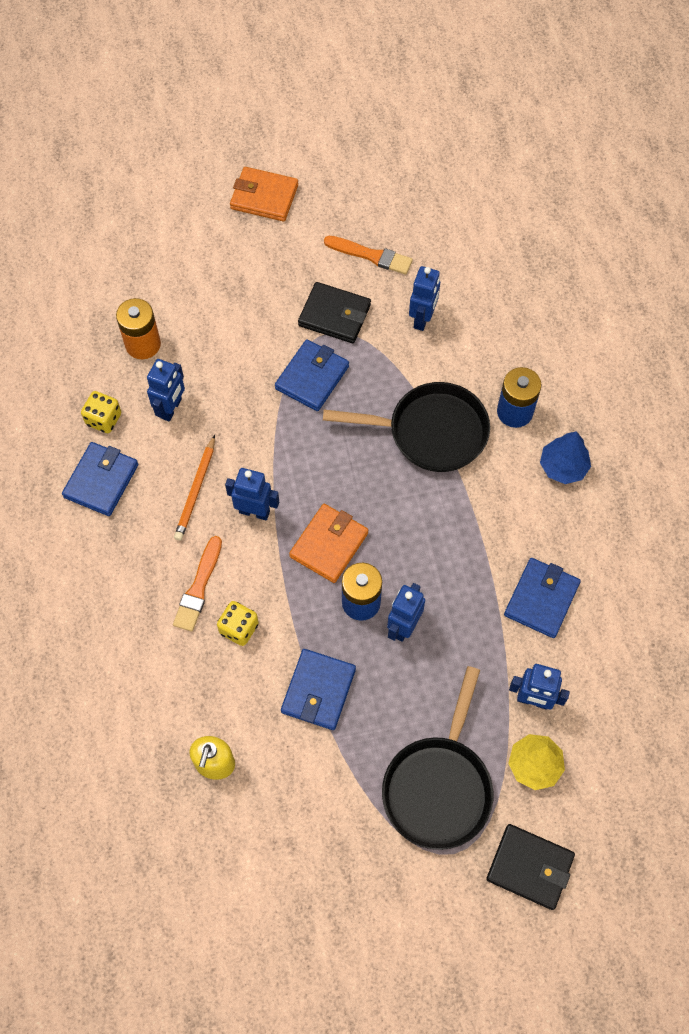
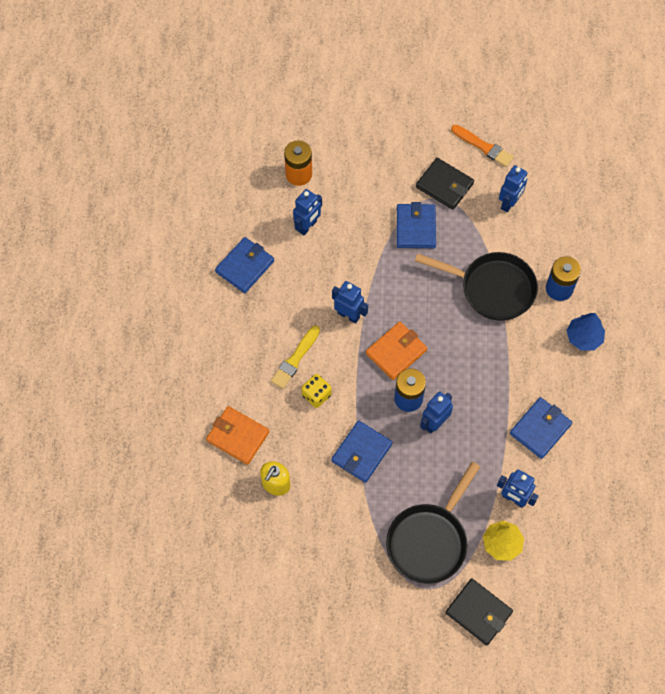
camera: 15 degrees right, 0 degrees up
yellow dice [81,391,121,433] -> none
orange brush [173,536,222,632] -> yellow brush [271,326,320,389]
orange pencil [174,435,215,541] -> none
orange wallet [230,167,298,222] -> orange wallet moved to [206,406,269,465]
blue wallet [275,339,349,411] -> blue wallet turned 45 degrees counterclockwise [397,202,436,248]

